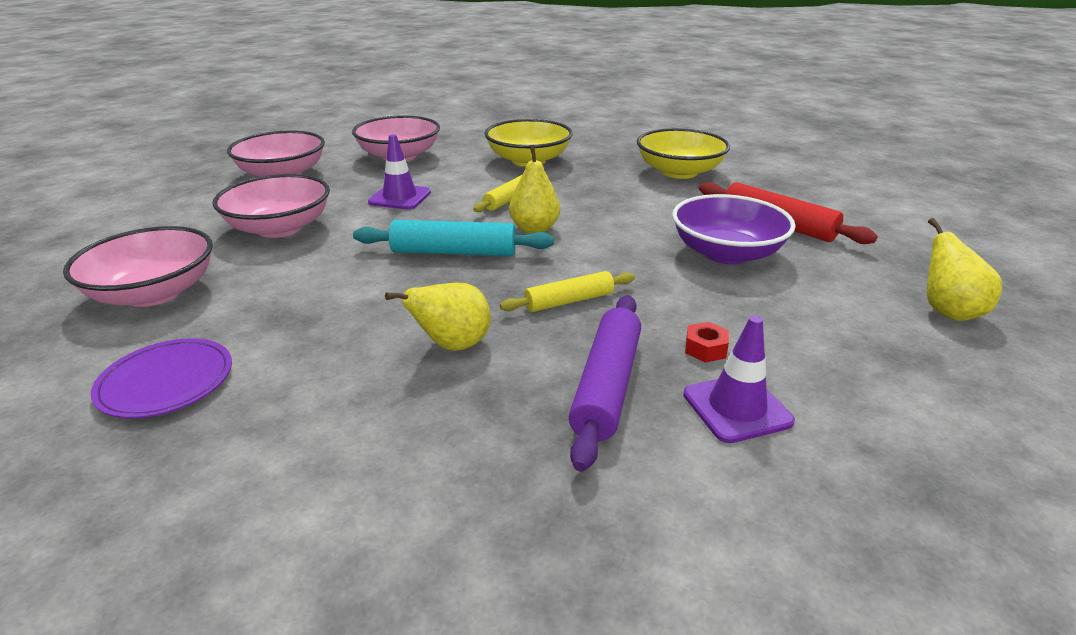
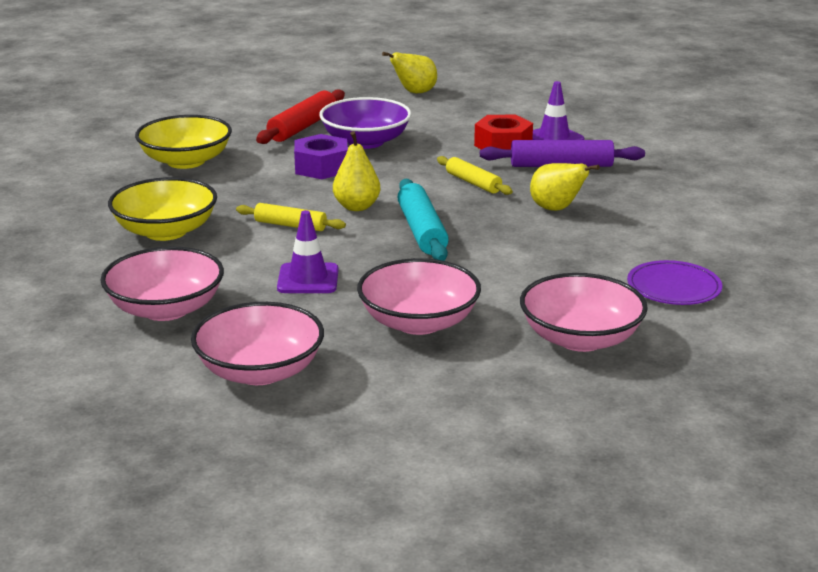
camera: 105 degrees left, 5 degrees down
red nut [685,322,729,363] -> red nut [474,114,533,150], size x2.03
none -> purple nut [294,134,348,179]

